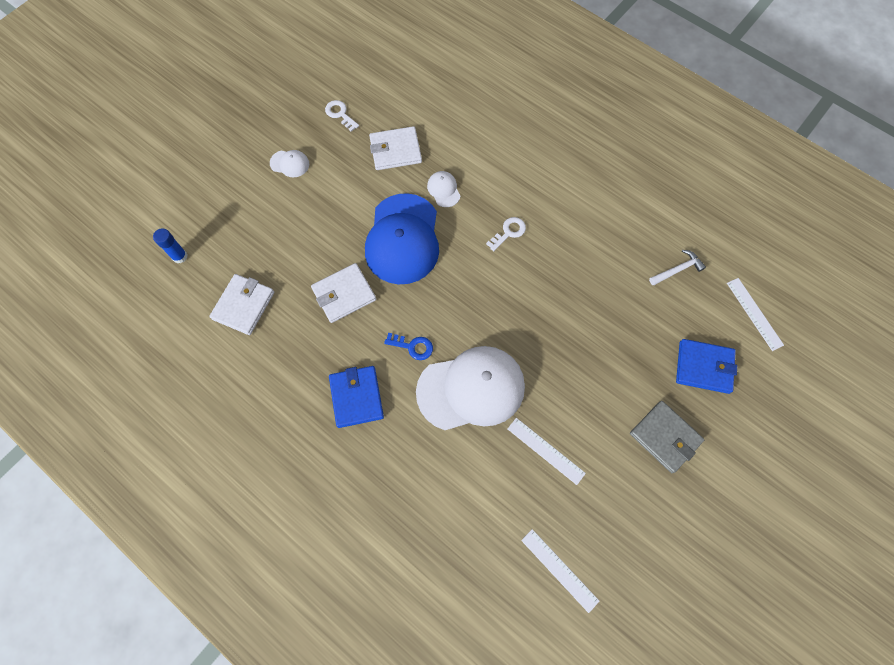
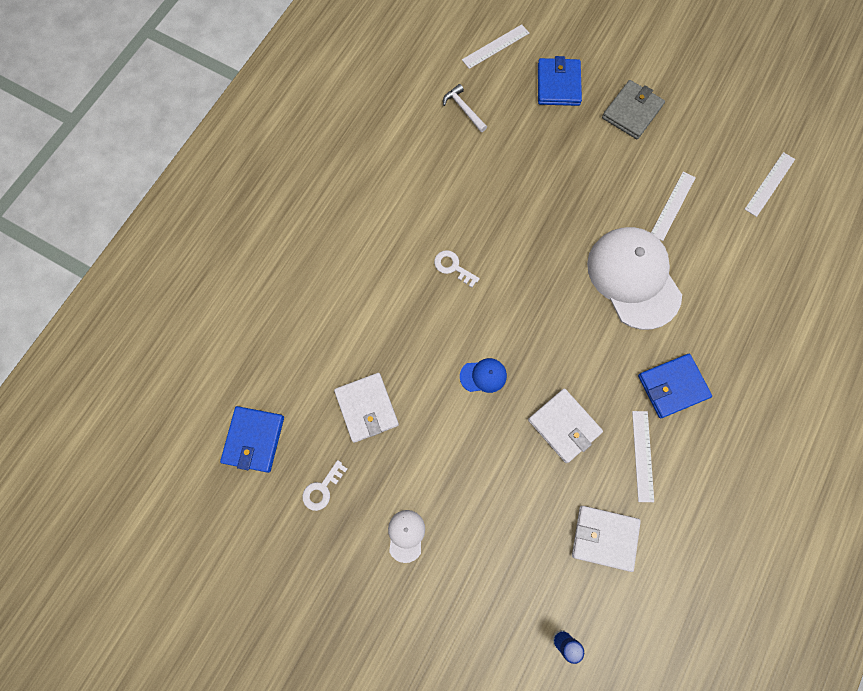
camera: 100 degrees left, 5 degrees up
blue cap [365,193,439,284] -> blue cap [460,358,507,393], size x0.42
blue key [384,333,433,360] -> none
white cap [427,171,461,207] -> none
none -> blue wallet [220,406,284,473]
none -> white ruler [632,411,654,502]

